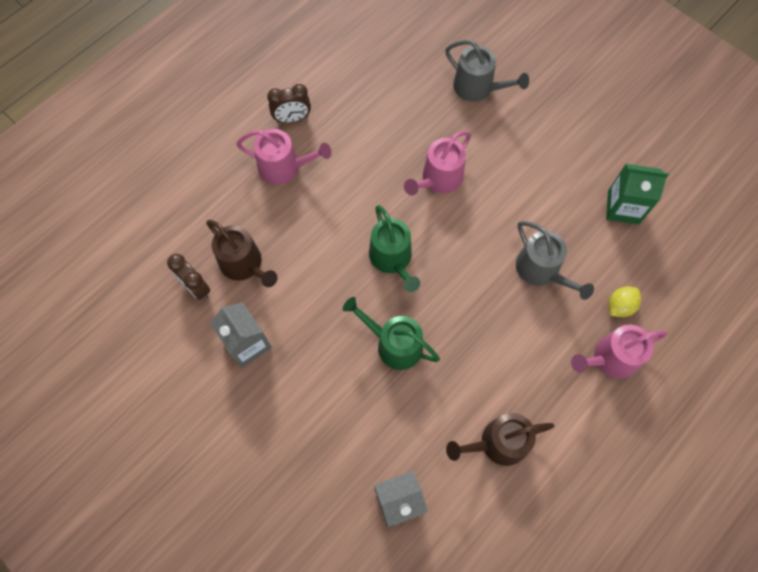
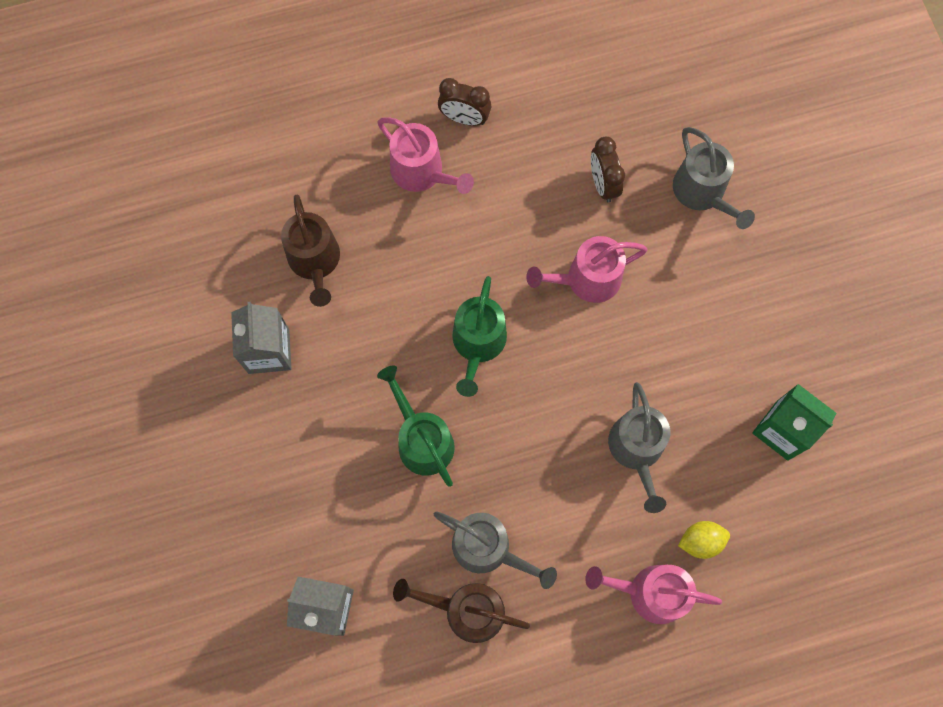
camera: 30 degrees right, 5 degrees up
brown clock [167,254,210,300] -> brown clock moved to [591,137,625,203]
none -> grey watering can [434,511,557,589]

